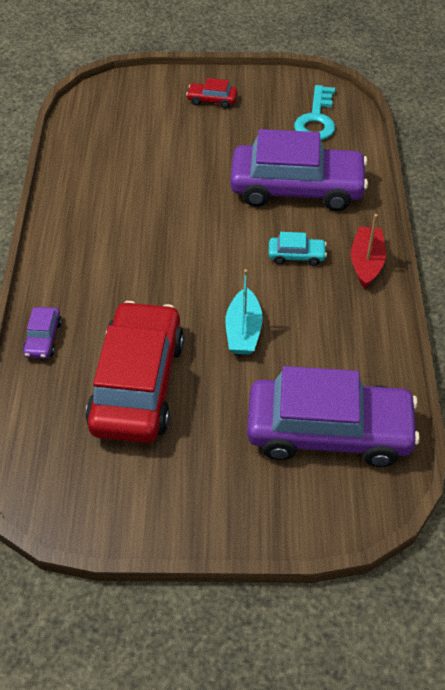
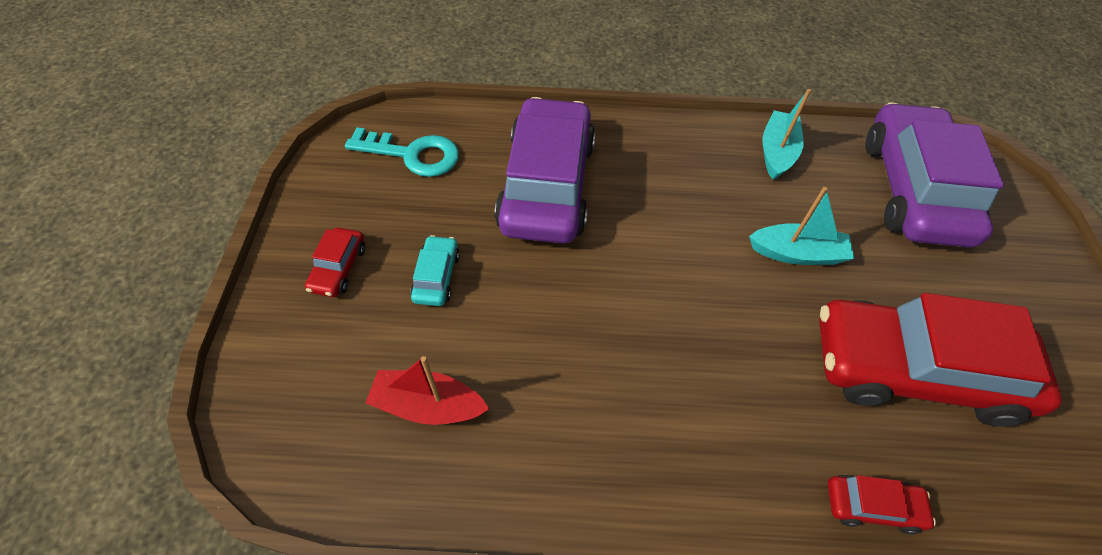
camera: 90 degrees left, 5 degrees up
purple car [23,307,62,359] -> red car [828,475,936,535]
turquoise car [268,232,327,266] -> turquoise car moved to [410,235,460,306]
red boat [351,214,386,288] -> red boat moved to [366,356,489,425]
none -> turquoise boat [763,89,811,180]

